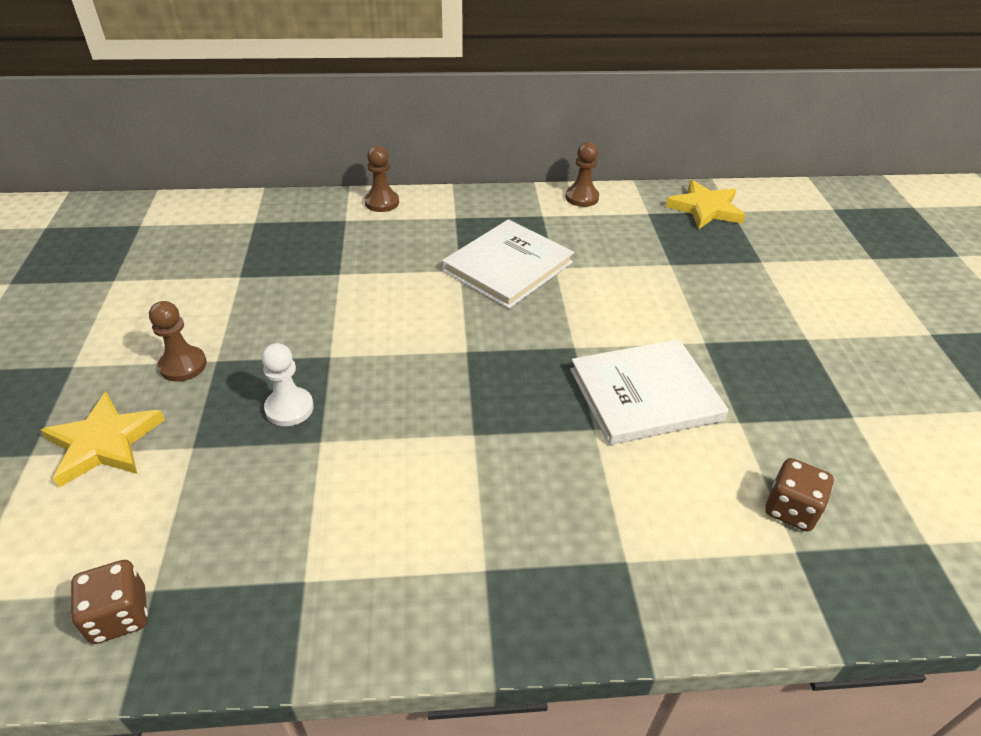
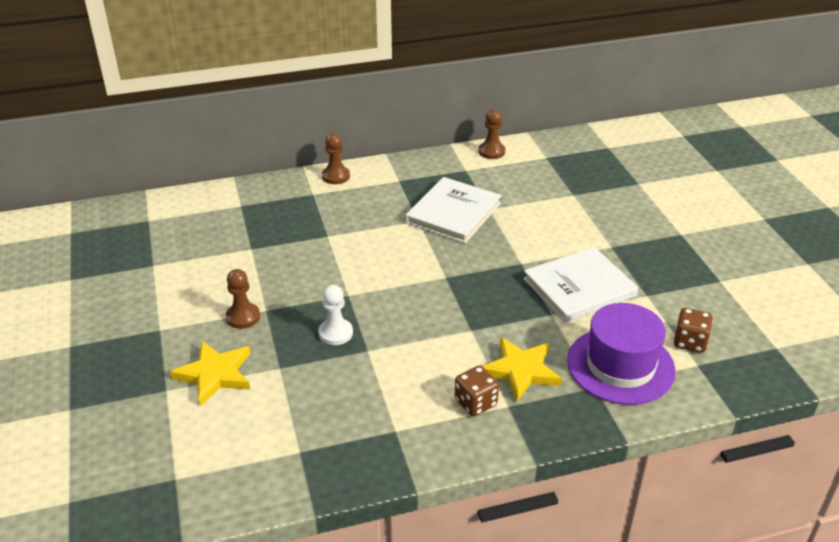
camera: 10 degrees left, 5 degrees down
brown dice [71,560,148,644] -> brown dice moved to [455,366,499,416]
yellow star [665,180,745,229] -> yellow star moved to [482,337,562,402]
none -> purple hat [567,303,676,405]

